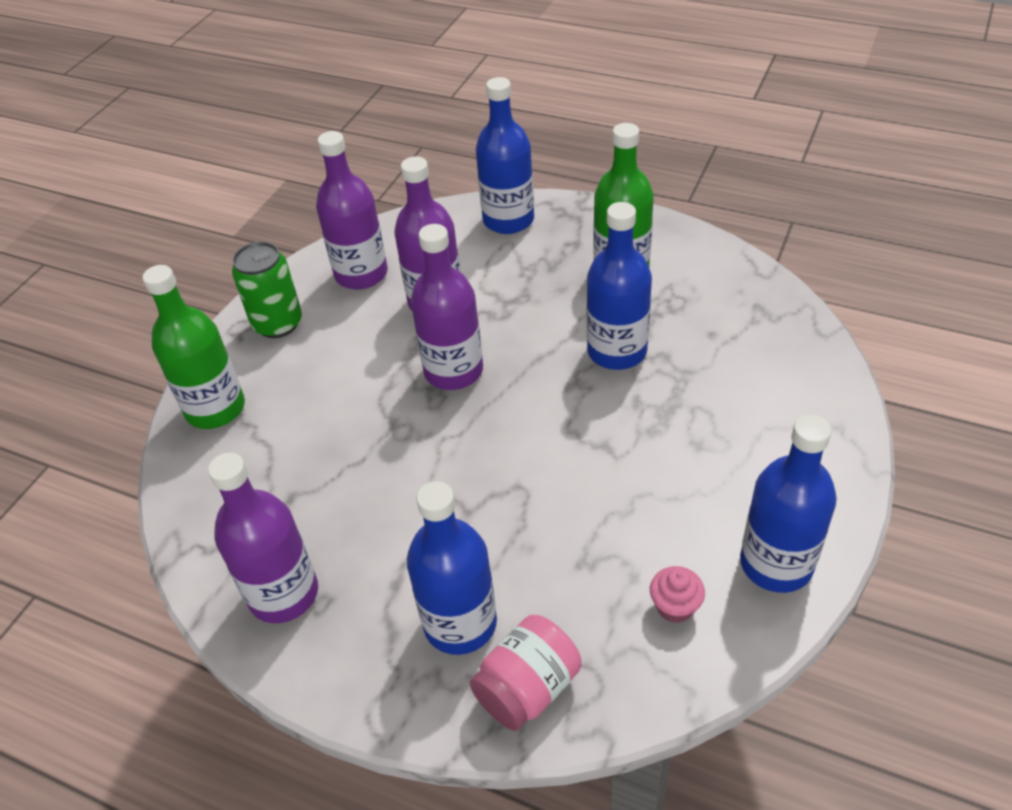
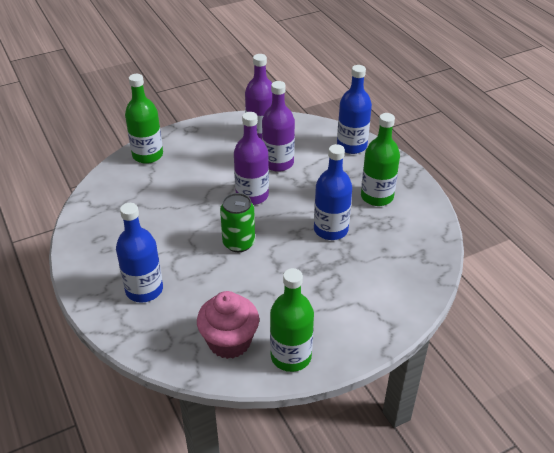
camera: 35 degrees right, 5 degrees down
purple bottle [208,452,318,623] -> none
green can [232,242,302,338] -> green can moved to [220,193,255,252]
pink jar [470,615,582,731] -> none
pink cupcake [650,566,705,623] -> pink cupcake [197,291,259,359], size x2.09
blue bottle [740,415,837,593] -> green bottle [270,268,314,372]

